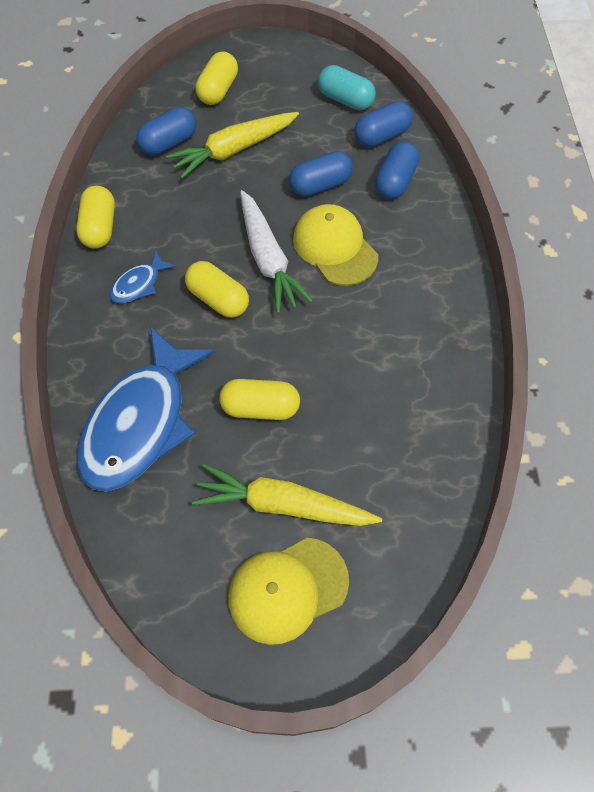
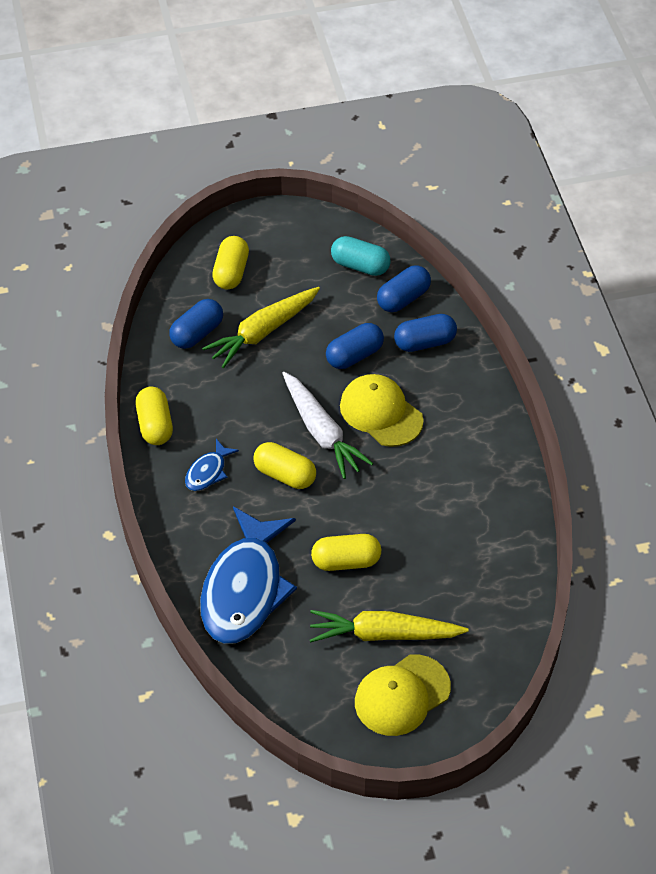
camera: 10 degrees left, 10 degrees down
blue capsule [375,141,419,199] -> blue capsule turned 60 degrees clockwise [394,314,457,352]

